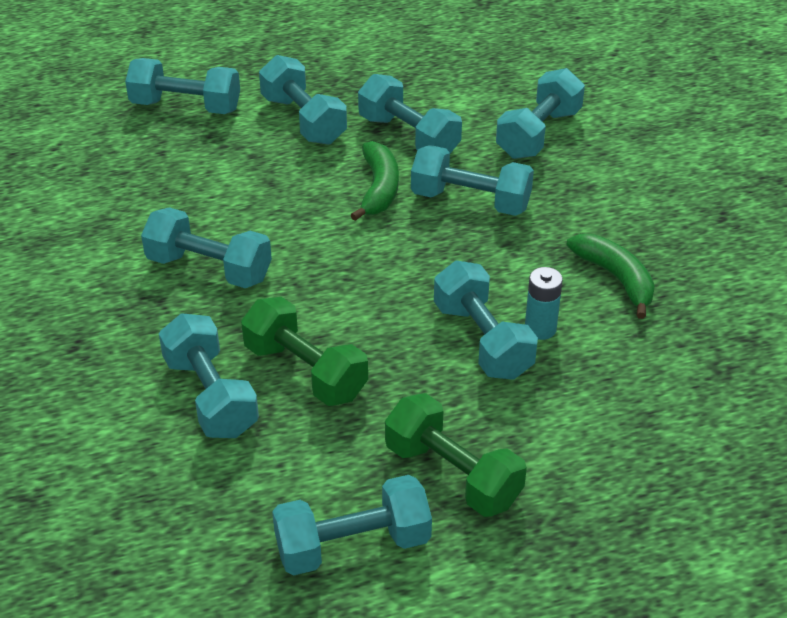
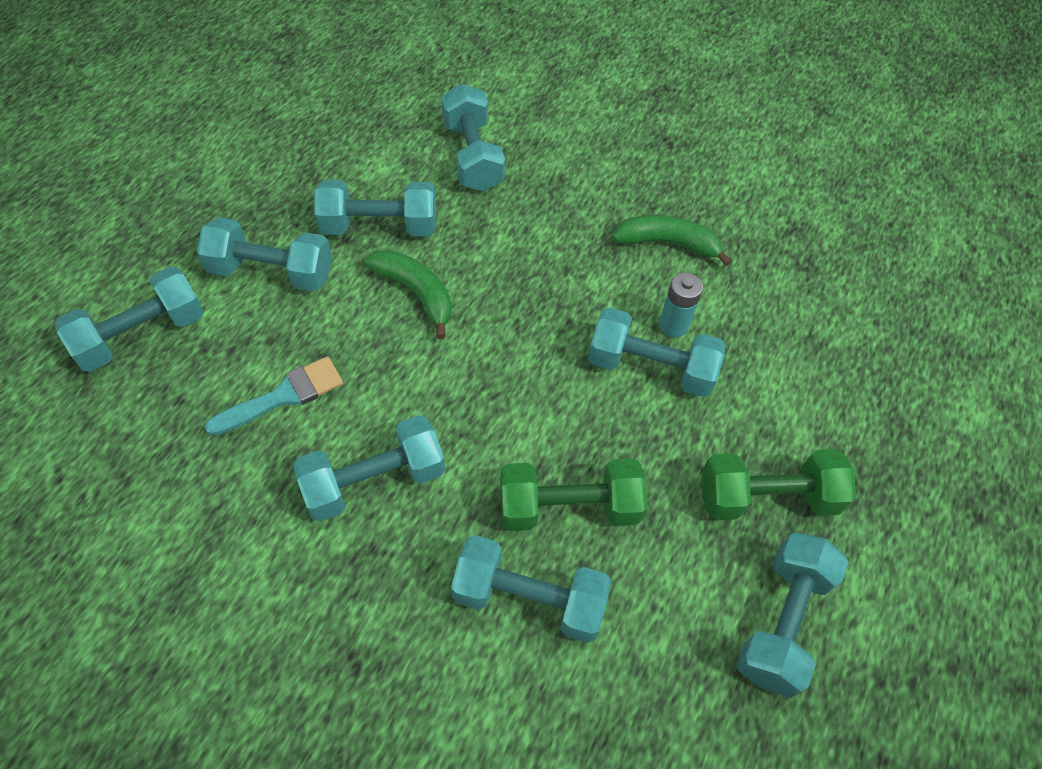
camera: 50 degrees left, 15 degrees up
turquoise dumbbell [411,145,534,216] -> none
none -> turquoise brush [205,356,343,436]

